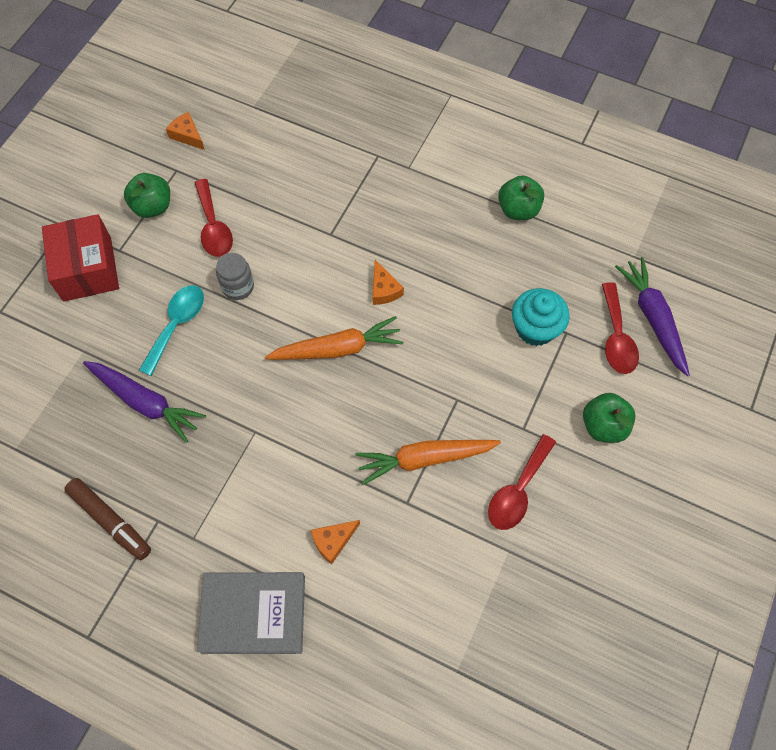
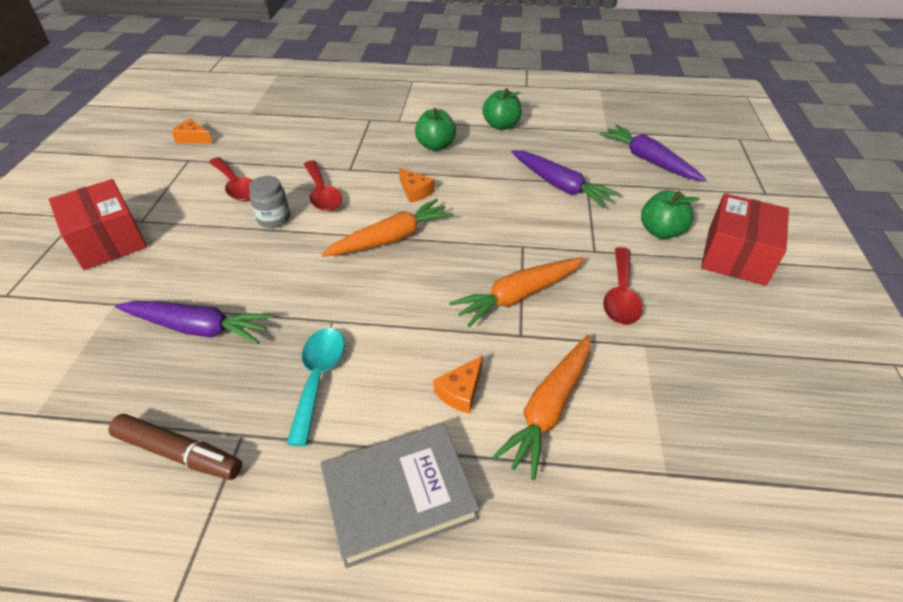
camera: 20 degrees left, 20 degrees down
green apple [124,173,170,218] -> green apple moved to [415,108,456,151]
turquoise spoon [139,285,204,376] -> turquoise spoon moved to [287,328,345,446]
turquoise cupcake [512,288,570,346] -> purple carrot [511,150,620,208]
red spoon [602,282,639,374] -> red spoon moved to [303,160,342,211]
none -> orange carrot [492,335,590,480]
none -> red box [701,193,789,286]

